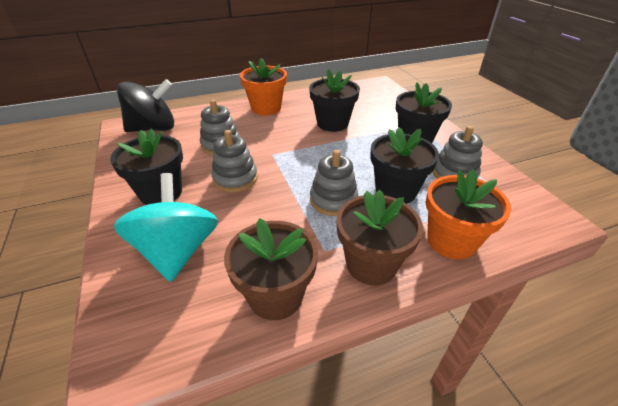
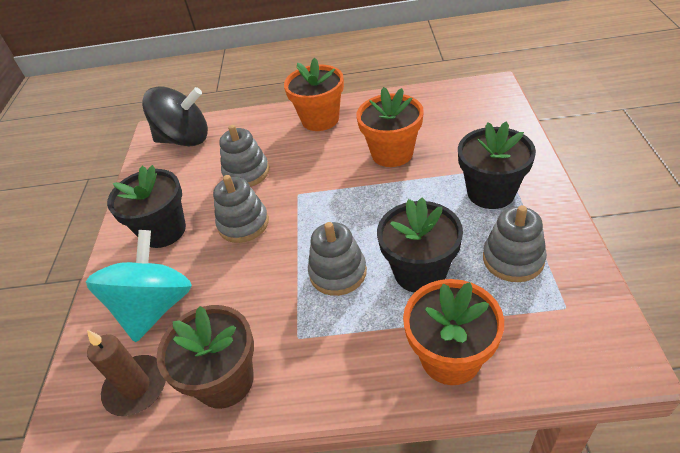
camera: 25 degrees right, 5 degrees up
black flower pot [309,69,360,132] -> orange flower pot [356,87,424,167]
brown flower pot [336,190,423,285] -> none
none -> brown candle [87,330,166,416]

